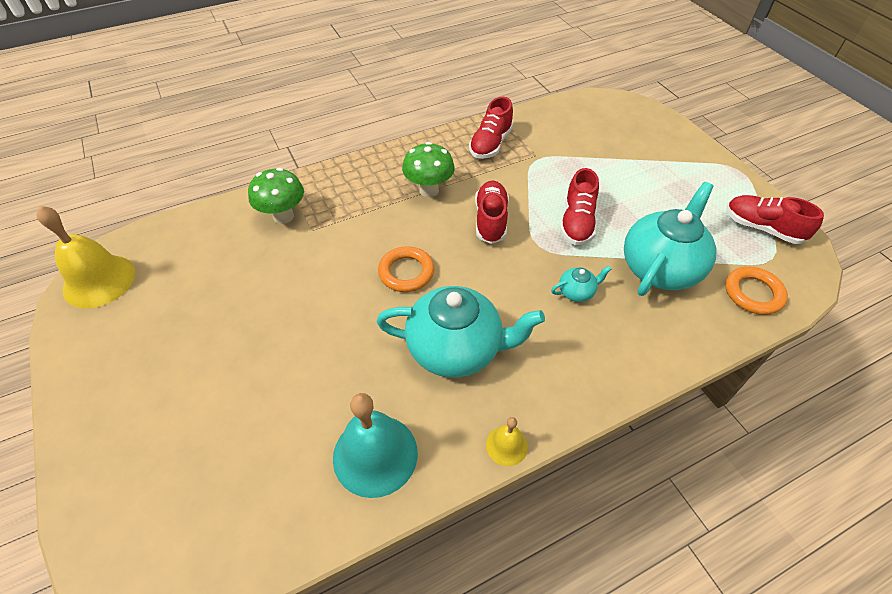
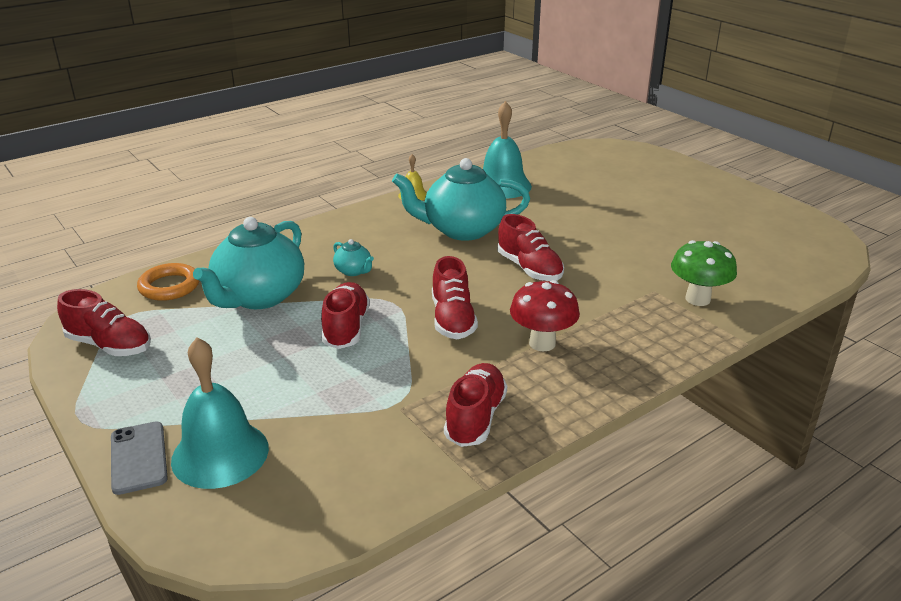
camera: 170 degrees right, 20 degrees down
yellow bell [36,206,135,308] -> none
orange ring [378,246,434,292] -> red shoe [498,214,564,281]
green mushroom [402,142,455,197] -> red mushroom [510,280,580,352]
turquoise teapot [551,266,611,302] -> turquoise teapot turned 105 degrees counterclockwise [333,239,374,276]
none -> grey phone [111,421,168,495]
none -> turquoise bell [171,337,269,489]

